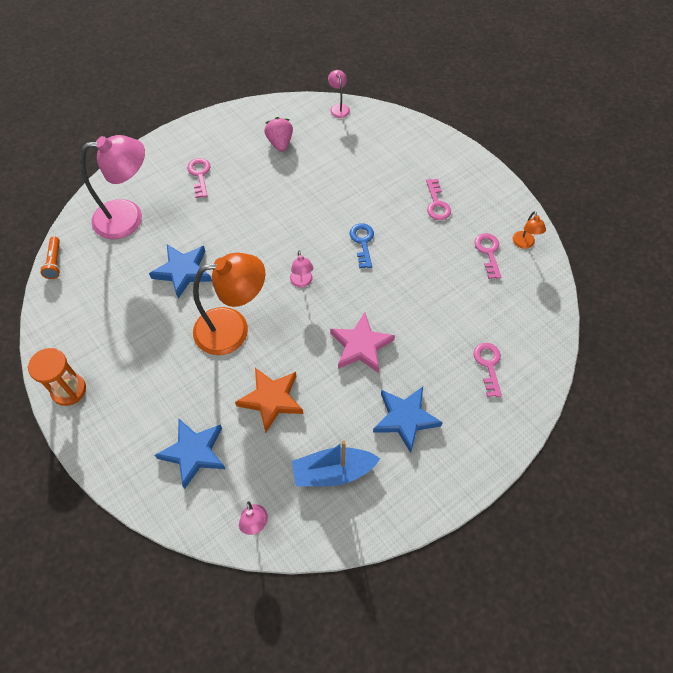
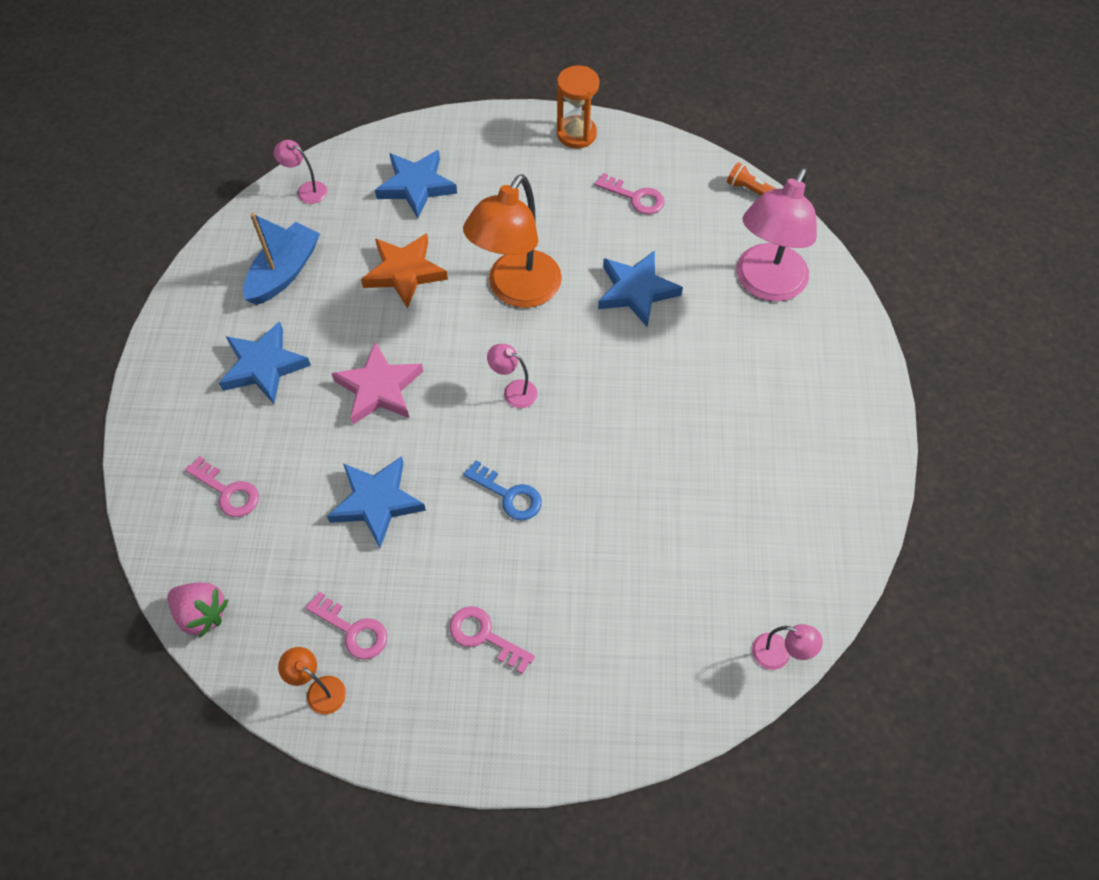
camera: 130 degrees right, 0 degrees up
pink key [187,158,211,198] -> pink key moved to [595,173,665,214]
pink strawberry [264,117,293,152] -> pink strawberry moved to [167,583,228,638]
none -> blue star [327,456,426,548]

